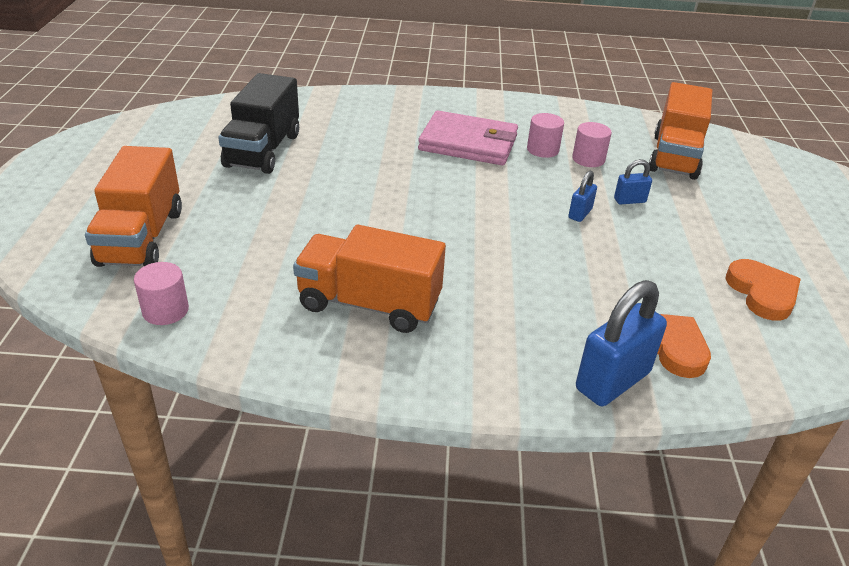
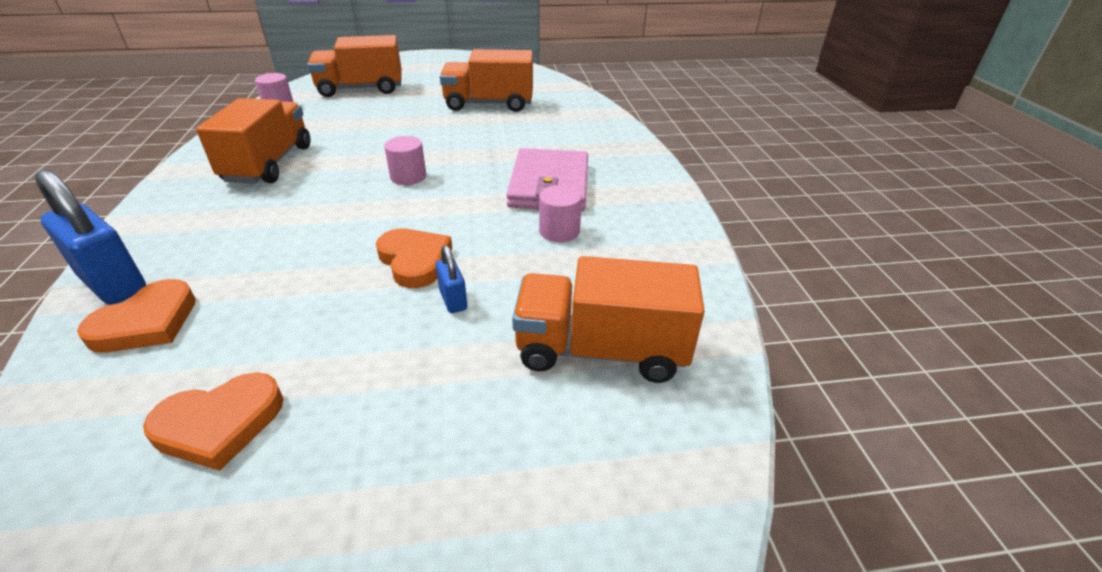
camera: 80 degrees right, 0 degrees up
black truck [218,73,299,174] -> orange truck [440,49,533,112]
blue padlock [568,171,597,222] -> orange heart [376,228,452,288]
pink cylinder [572,122,612,167] -> pink cylinder moved to [384,136,426,185]

